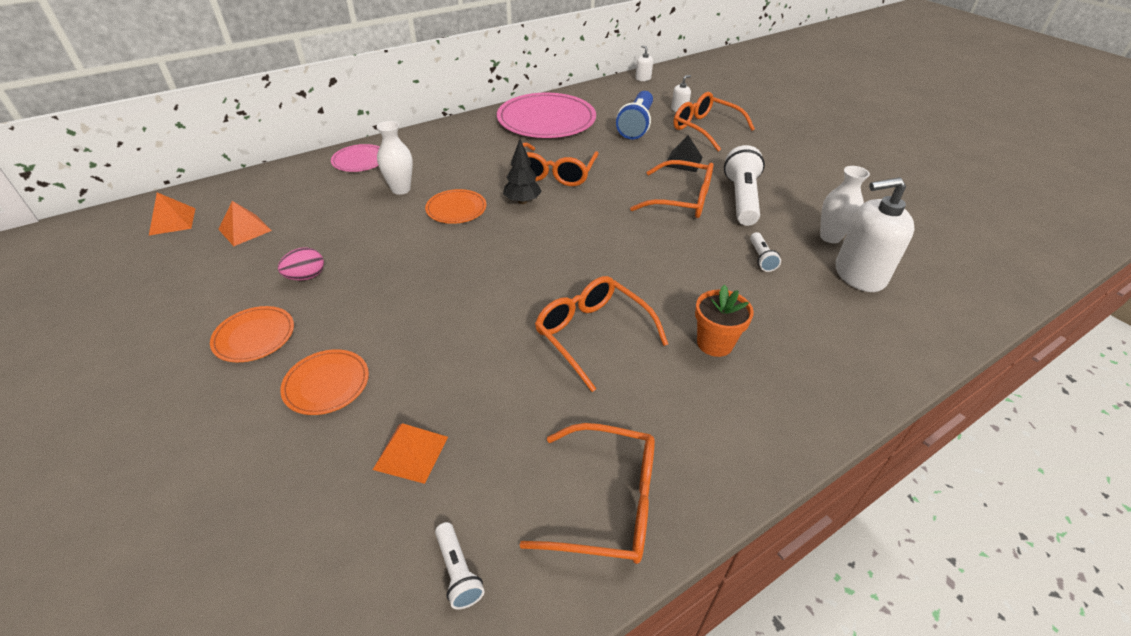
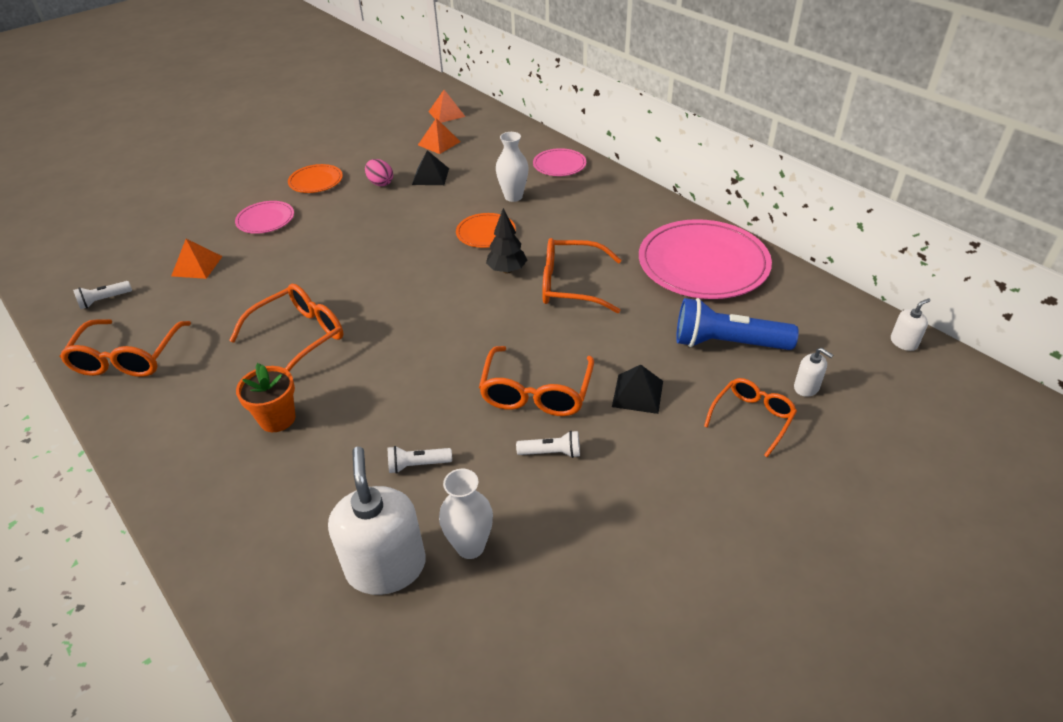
camera: 85 degrees right, 0 degrees up
orange plate [280,349,369,415] -> pink plate [235,201,294,234]
orange glasses [673,92,755,152] -> orange glasses [704,378,797,457], size x0.66
white flashlight [724,145,765,226] -> white flashlight [516,431,580,458], size x0.48
none -> black pyramid [412,150,449,185]

